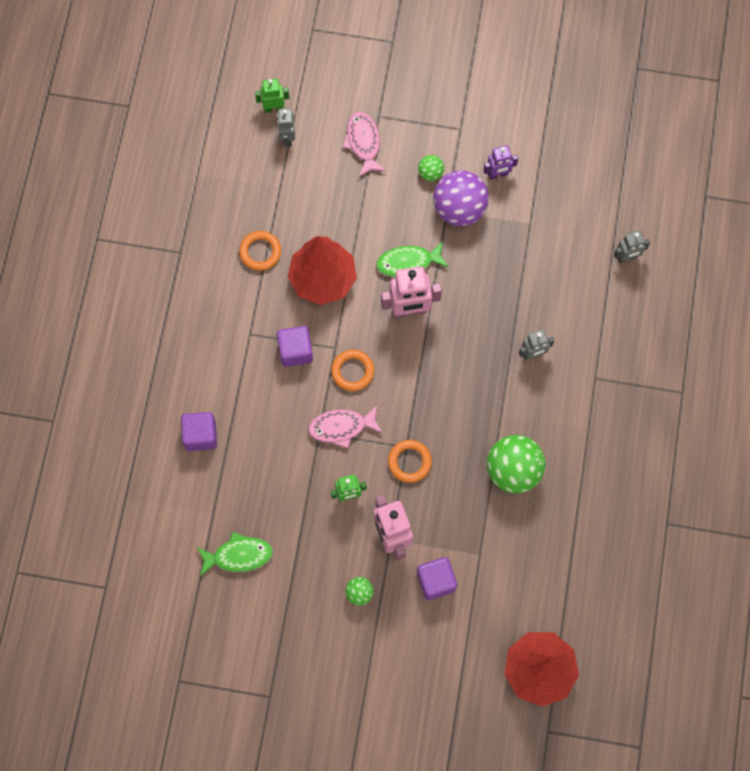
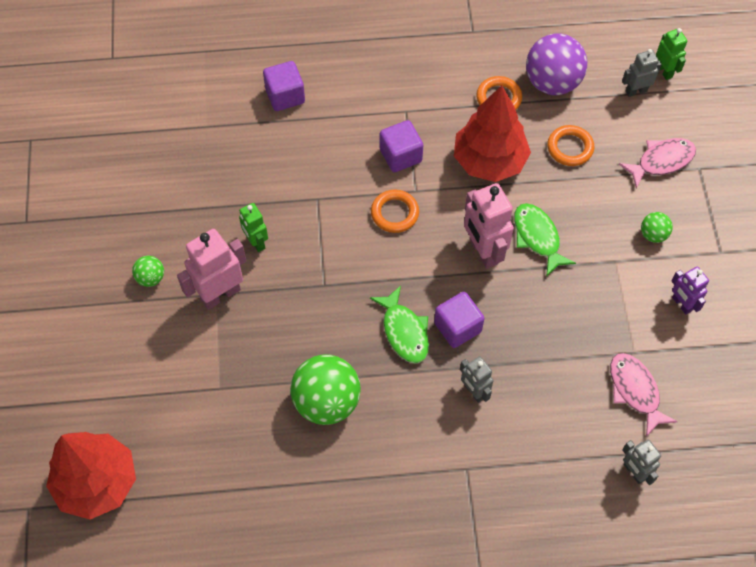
camera: 75 degrees right, 10 degrees down
green fish [197,532,273,577] -> green fish moved to [370,286,429,363]
pink fish [308,405,383,448] -> pink fish moved to [610,353,678,437]
orange ring [388,440,432,483] -> orange ring moved to [547,125,594,166]
purple cube [417,557,457,600] -> purple cube moved to [434,292,484,348]
purple ball [433,170,489,226] -> purple ball moved to [526,34,587,95]

